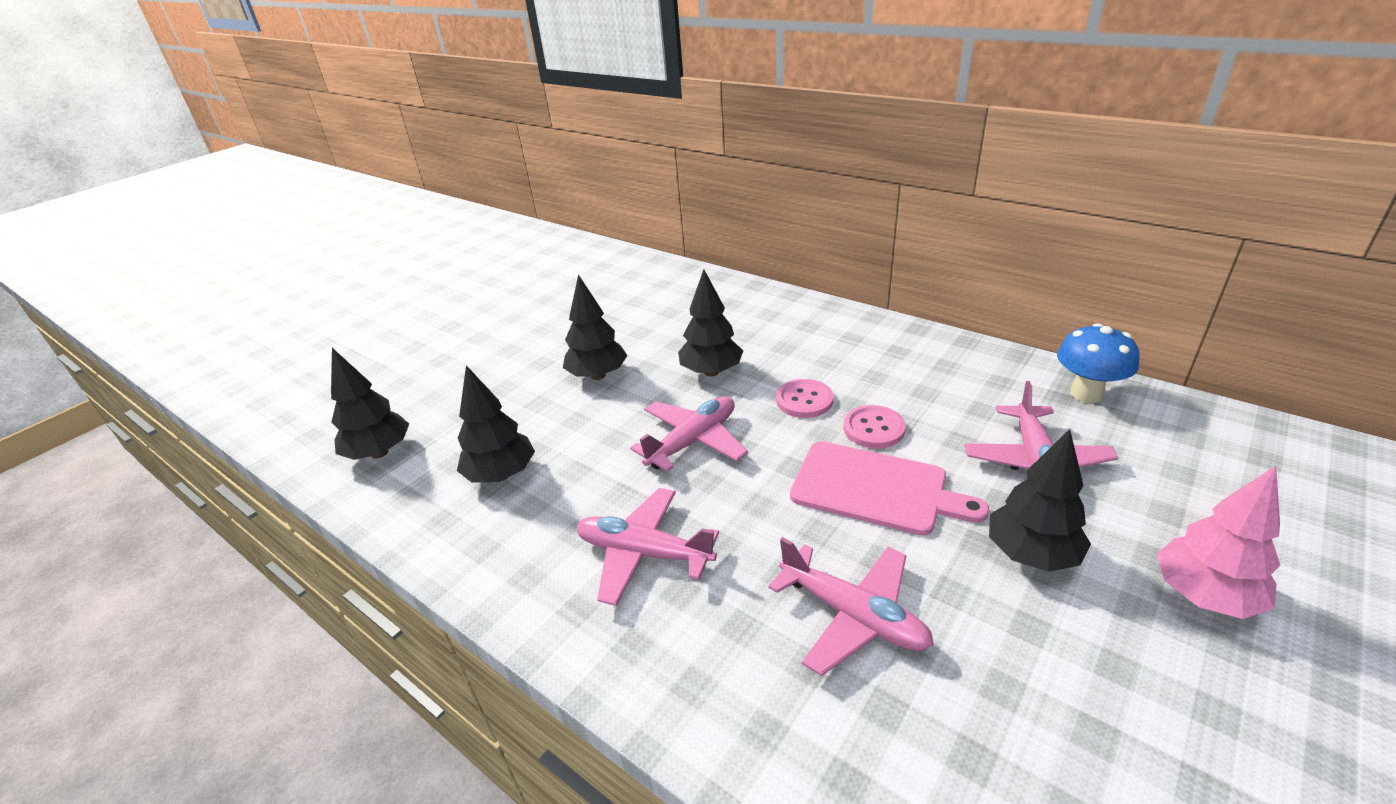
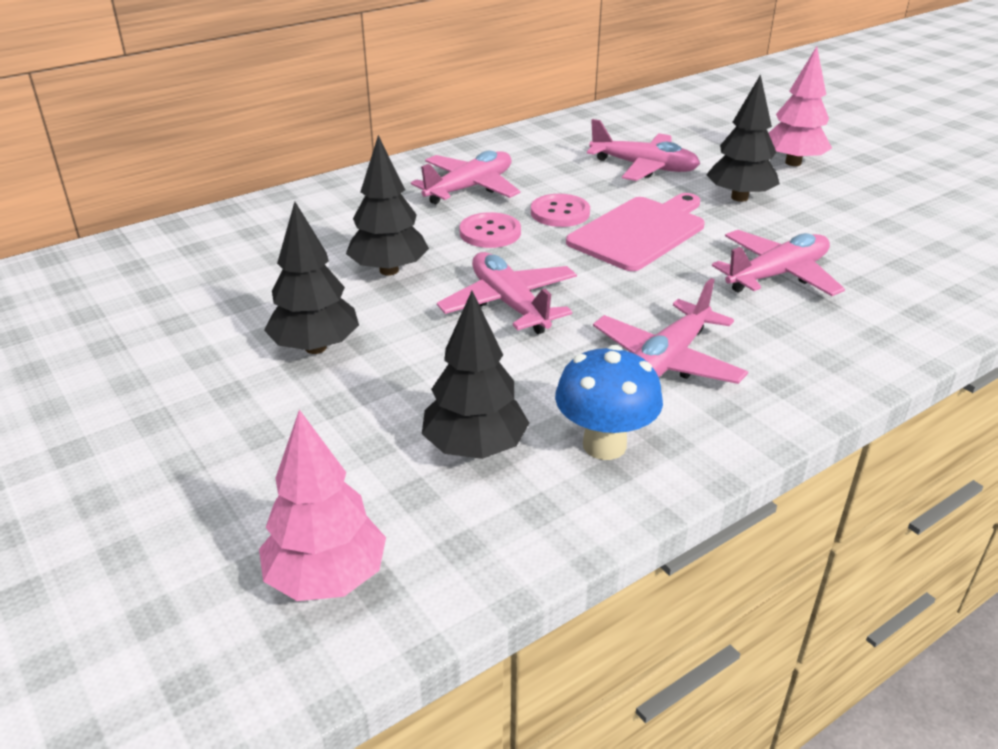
camera: 75 degrees left, 0 degrees up
black tree [331,348,409,460] -> pink tree [259,410,386,601]
blue mushroom [1057,323,1139,403] -> blue mushroom moved to [555,345,663,460]
none -> pink plane [411,150,520,204]

